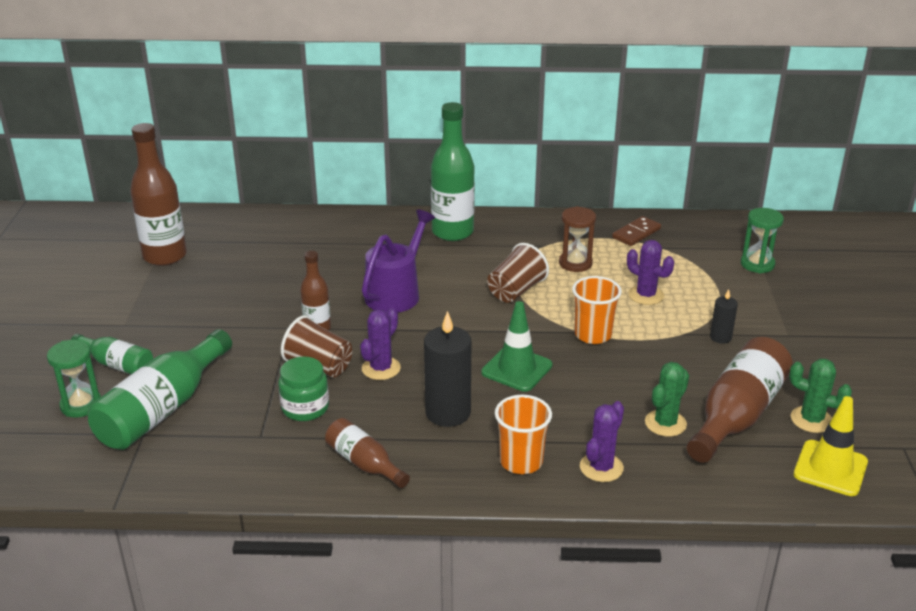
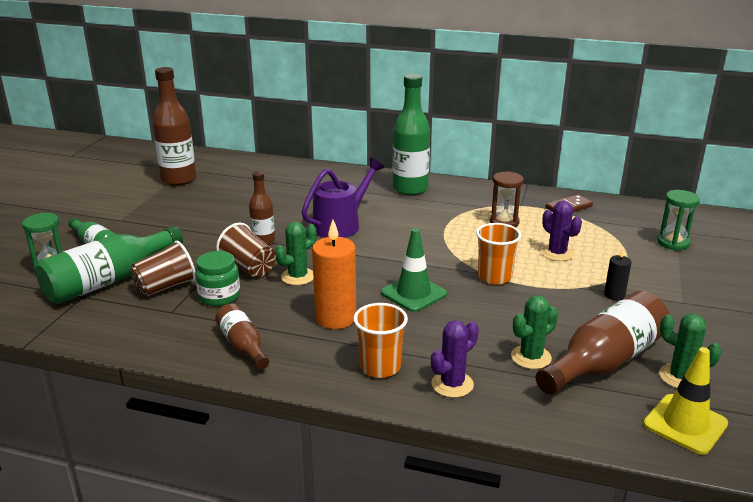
camera: 15 degrees right, 5 degrees down
purple cactus [360,308,401,380] -> green cactus [275,222,317,285]
black candle [424,311,471,427] -> orange candle [312,220,356,329]
brown cup [487,243,549,303] -> brown cup moved to [131,241,196,296]

